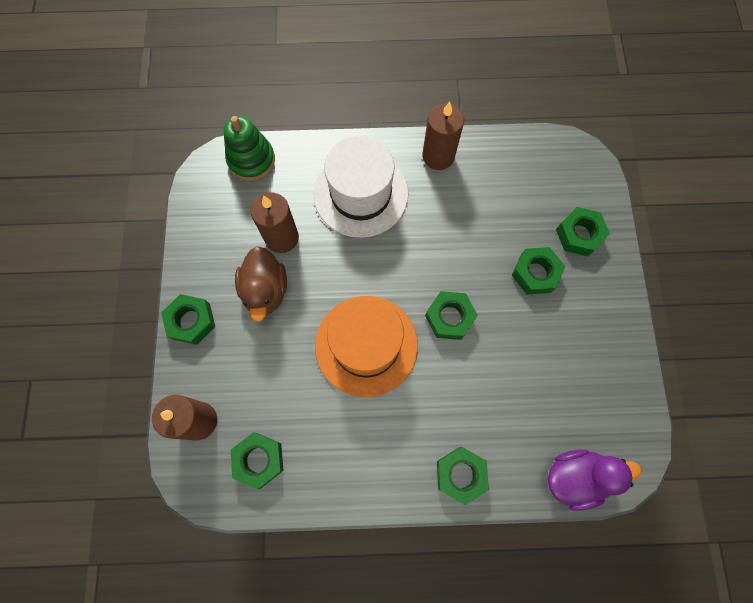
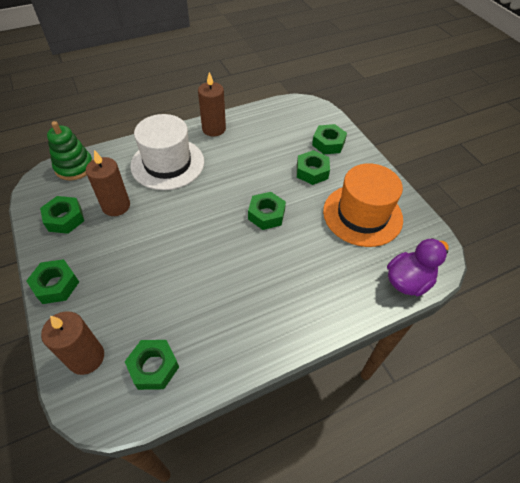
camera: 25 degrees left, 20 degrees down
brown duck [235,246,287,322] -> none
orange hat [315,296,418,397] -> orange hat moved to [323,163,403,247]
green nut [437,447,489,505] -> green nut moved to [40,196,84,234]

